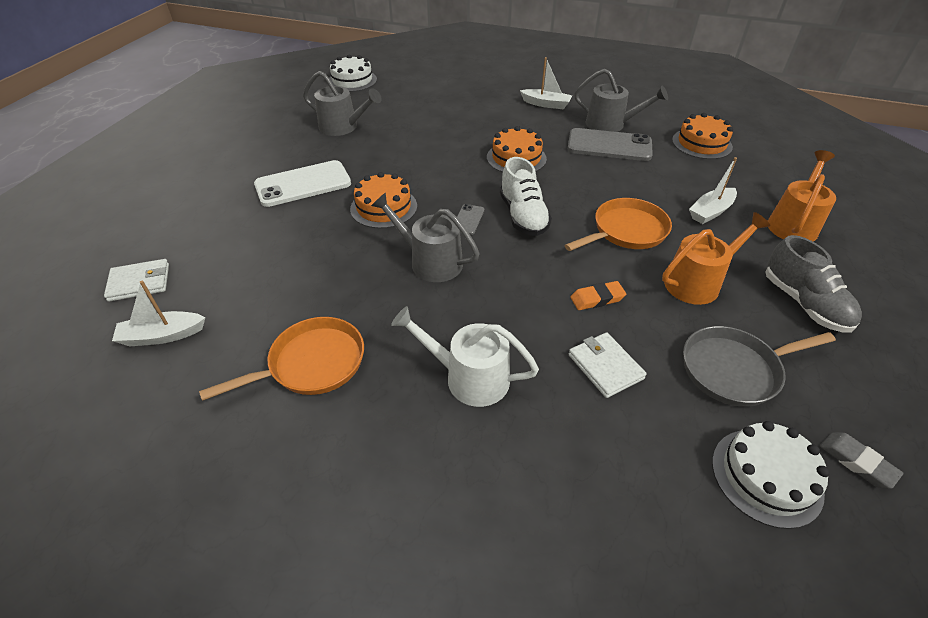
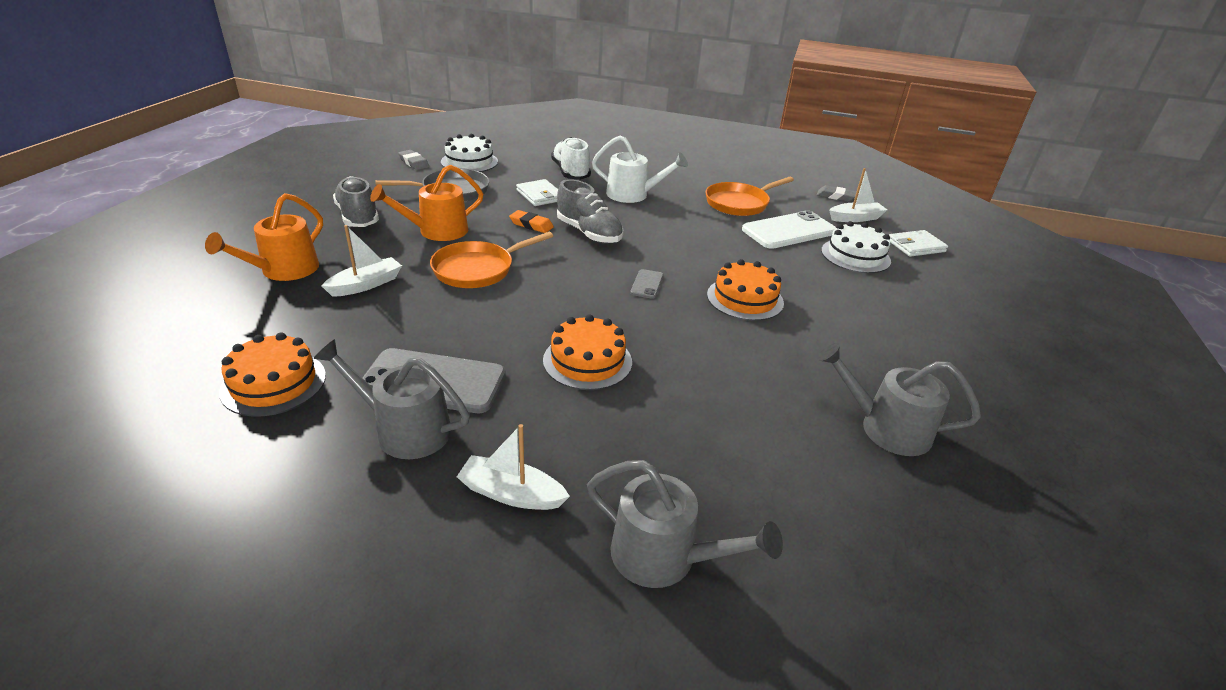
camera: 175 degrees right, 10 degrees down
white phone [254,160,351,207] -> white phone moved to [742,210,836,249]
white cake [329,54,377,92] -> white cake moved to [821,221,891,273]
grey watering can [371,193,480,282] -> grey watering can moved to [587,460,783,588]
white shoe [500,157,552,236] -> white shoe moved to [551,137,591,180]
orange eraser [571,281,626,310] -> orange eraser turned 45 degrees clockwise [509,210,554,233]
none -> grey shoe [557,179,623,243]
none -> grey eraser [817,185,857,202]

